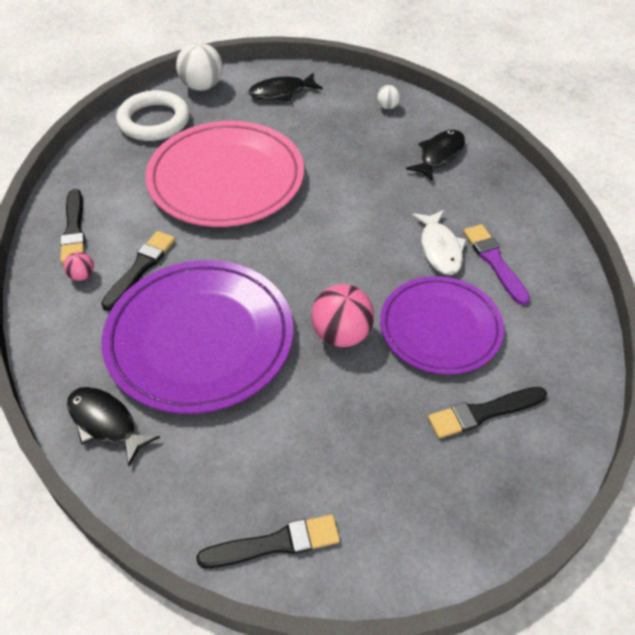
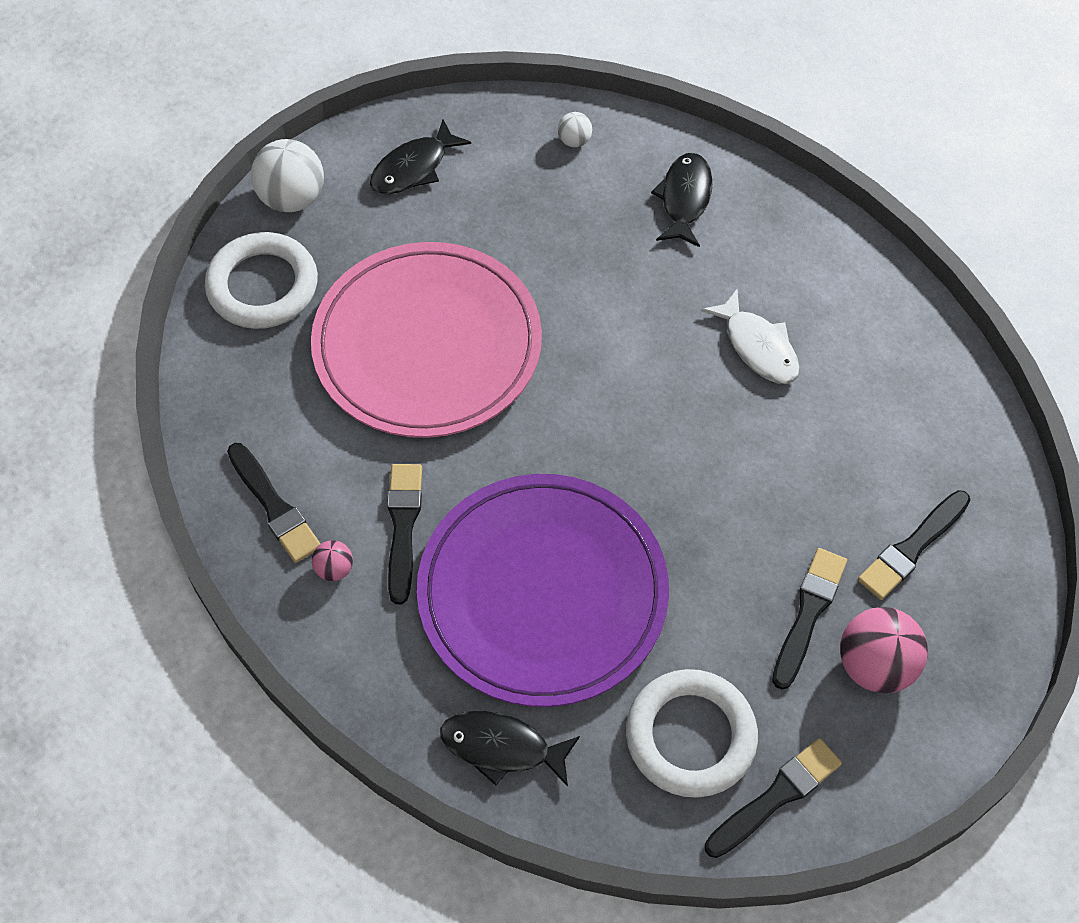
camera: 25 degrees left, 10 degrees up
pink ball [311,284,374,347] -> pink ball moved to [840,607,928,693]
purple plate [380,276,504,375] -> none
purple brush [463,224,530,305] -> none
none -> white ring [626,669,758,798]
none -> black brush [772,548,847,690]

